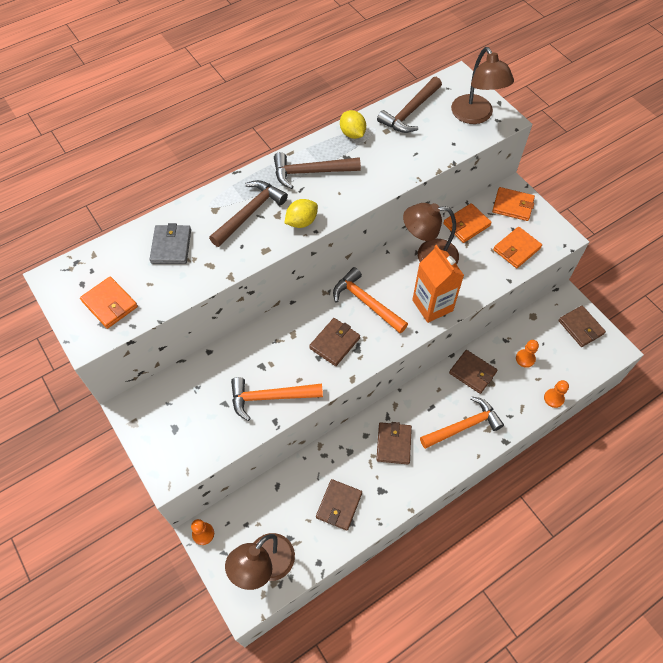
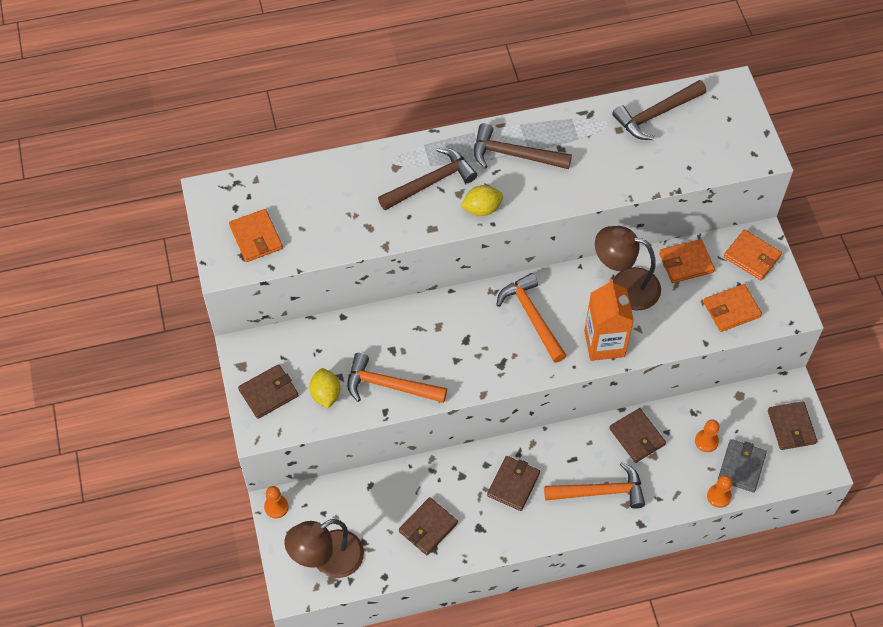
camera: 20 degrees right, 0 degrees up
grey wallet [149,223,191,264] -> grey wallet moved to [718,439,767,493]
brown wallet [309,318,360,366] -> brown wallet moved to [238,364,299,419]
yellow lemon [340,110,366,139] -> yellow lemon moved to [309,368,340,408]
brown lamp [451,47,514,124] -> none

